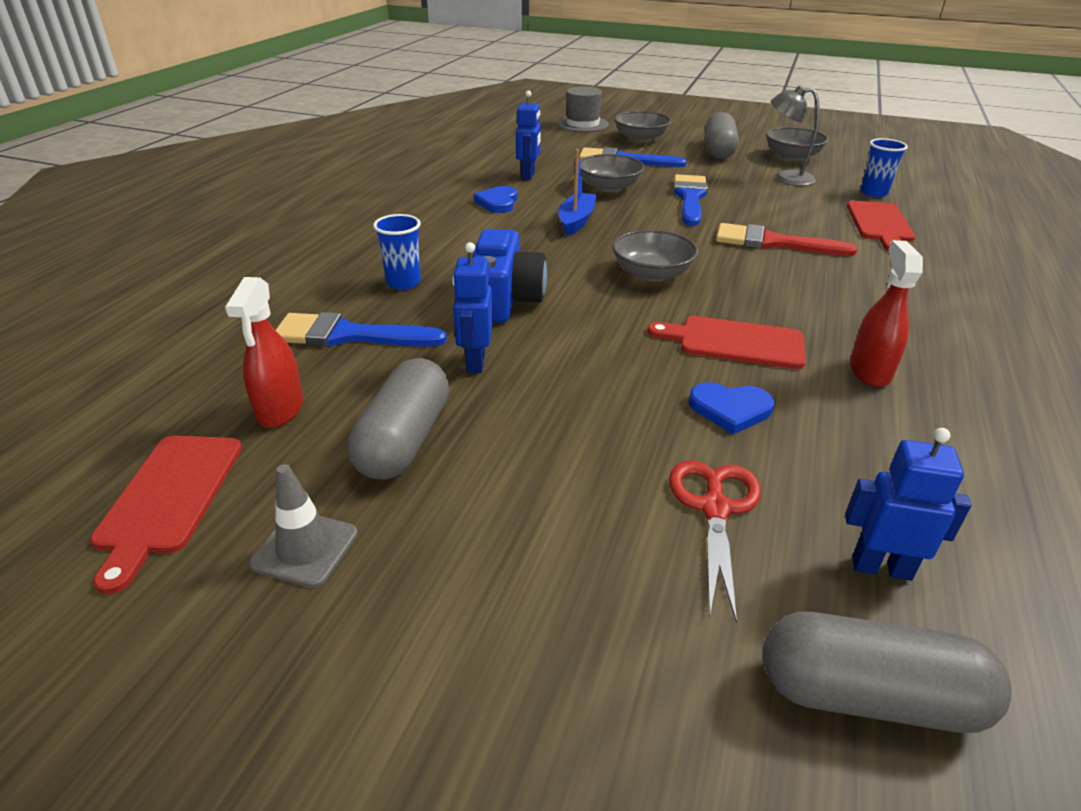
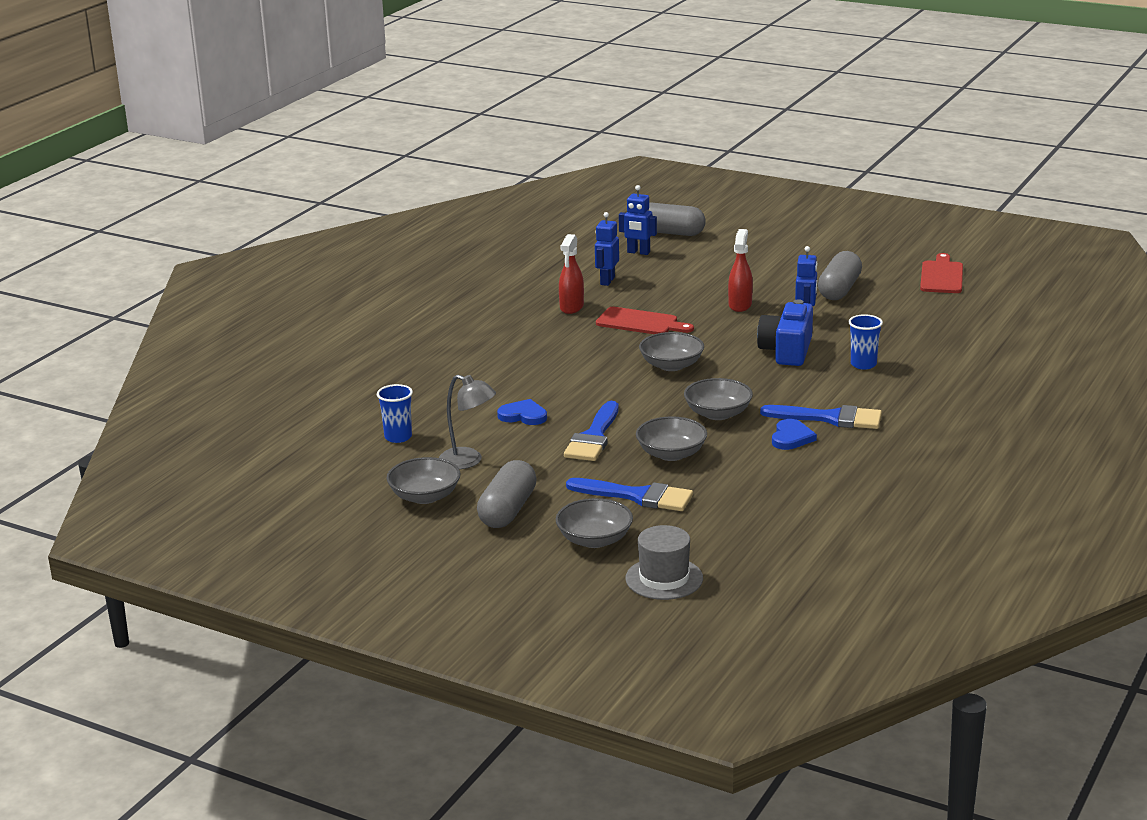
camera: 170 degrees left, 10 degrees down
red spray bottle [225,277,303,428] -> red spray bottle moved to [728,229,753,312]
grey traffic cone [249,464,358,588] -> none
blue brush [276,312,447,347] -> blue brush moved to [760,405,882,429]
blue robot [516,90,541,180] -> blue robot moved to [595,212,619,286]
blue boat [558,149,596,236] -> grey bowl [684,378,753,420]
red scissors [669,460,761,623] -> none
blue heart [689,382,775,434] -> blue heart moved to [497,399,547,425]
red brush [716,223,857,256] -> none
red cutting board [847,201,916,251] -> none

